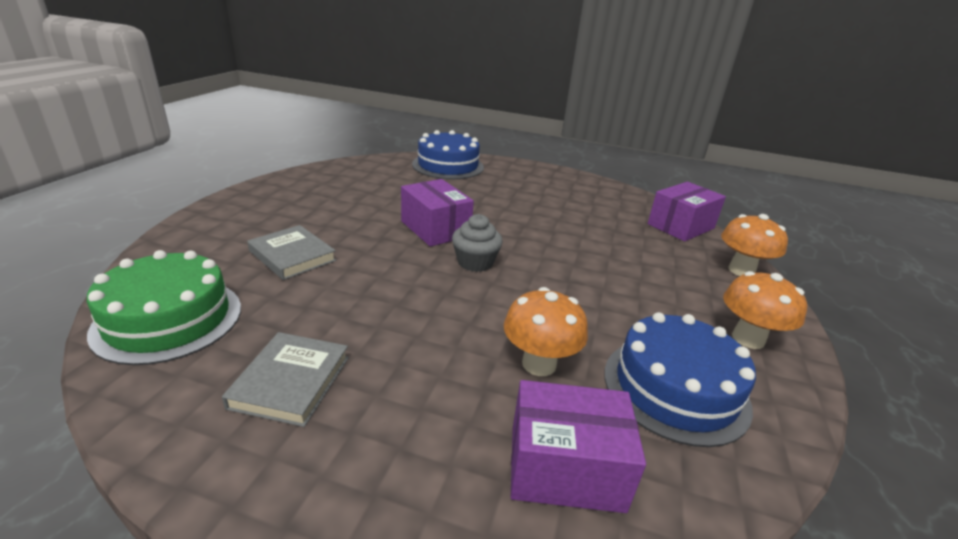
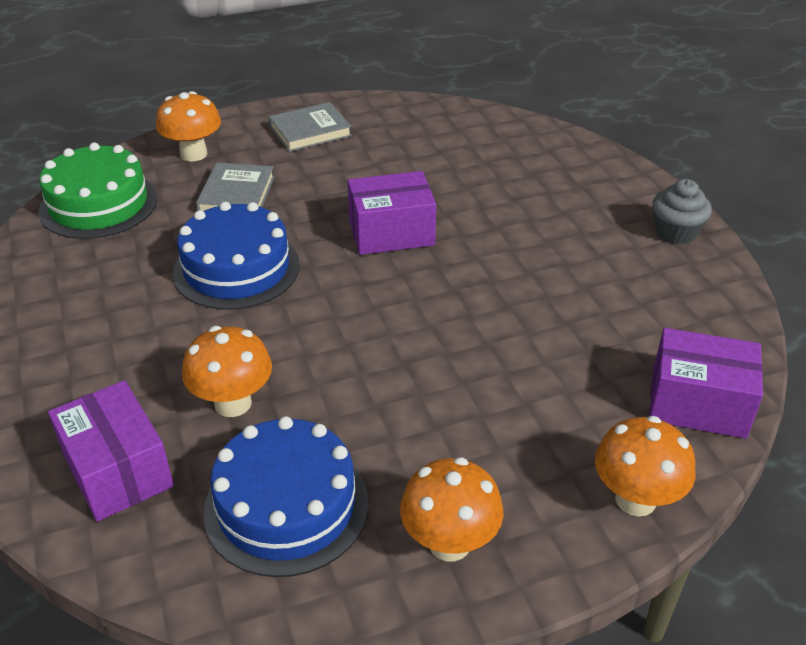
camera: 55 degrees right, 10 degrees up
grey book [222,332,349,427] -> grey book moved to [269,102,352,152]
purple box [401,179,474,247] -> purple box turned 60 degrees clockwise [348,171,436,255]
blue cake [412,130,484,179] -> blue cake moved to [173,202,300,310]
grey cupcake [452,214,503,272] -> grey cupcake moved to [652,179,712,244]
none -> orange mushroom [156,91,221,162]

